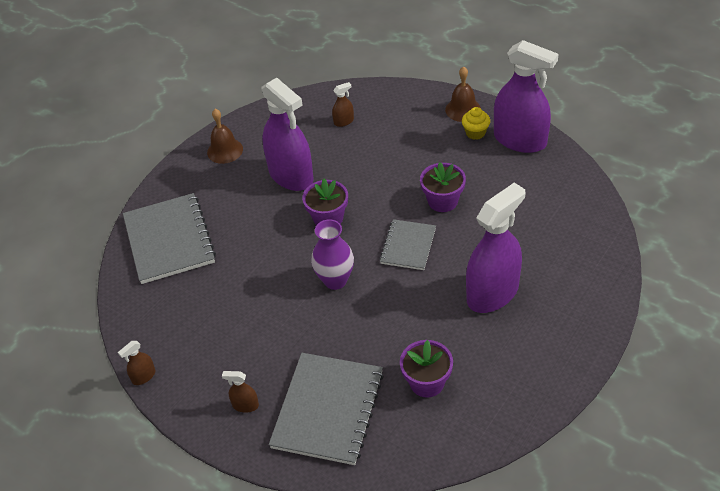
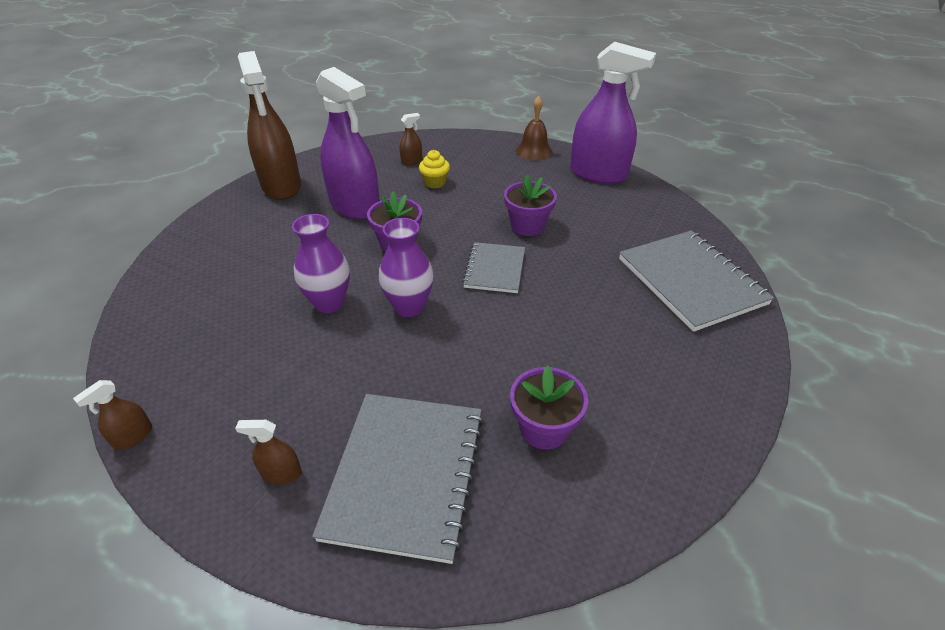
camera: 10 degrees left, 5 degrees down
grey notebook [123,193,216,284] -> grey notebook moved to [619,230,774,332]
brown bell [207,109,243,164] -> brown spray bottle [238,51,301,200]
yellow cupcake [462,107,490,140] -> yellow cupcake moved to [419,150,450,188]
purple spray bottle [466,183,525,313] -> none
none -> purple vase [292,214,350,313]

